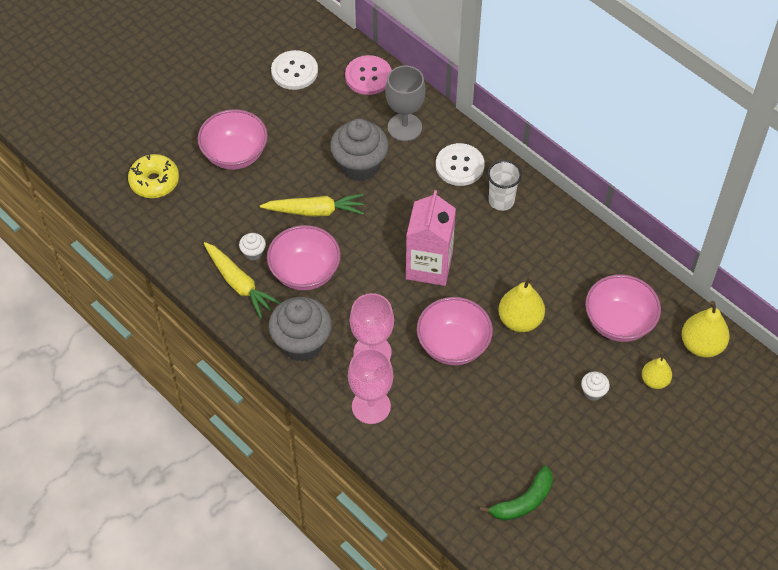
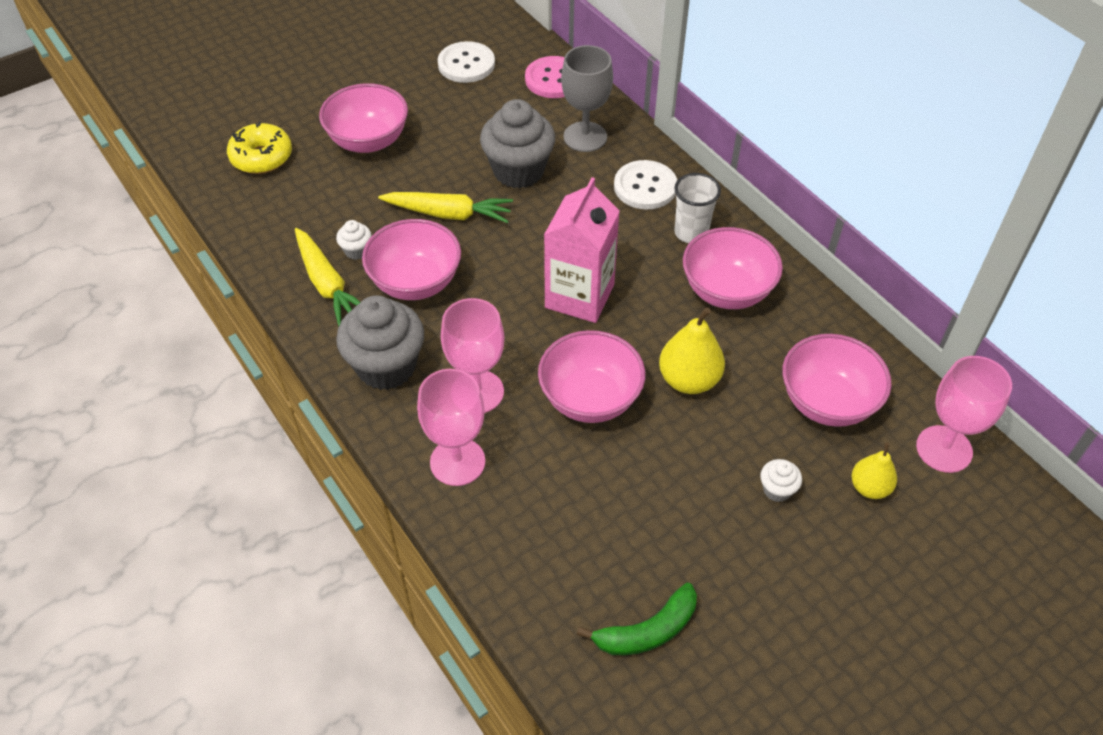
camera: 10 degrees right, 5 degrees down
yellow pear [682,301,730,358] -> pink goblet [916,356,1012,473]
none -> pink bowl [683,227,783,309]

